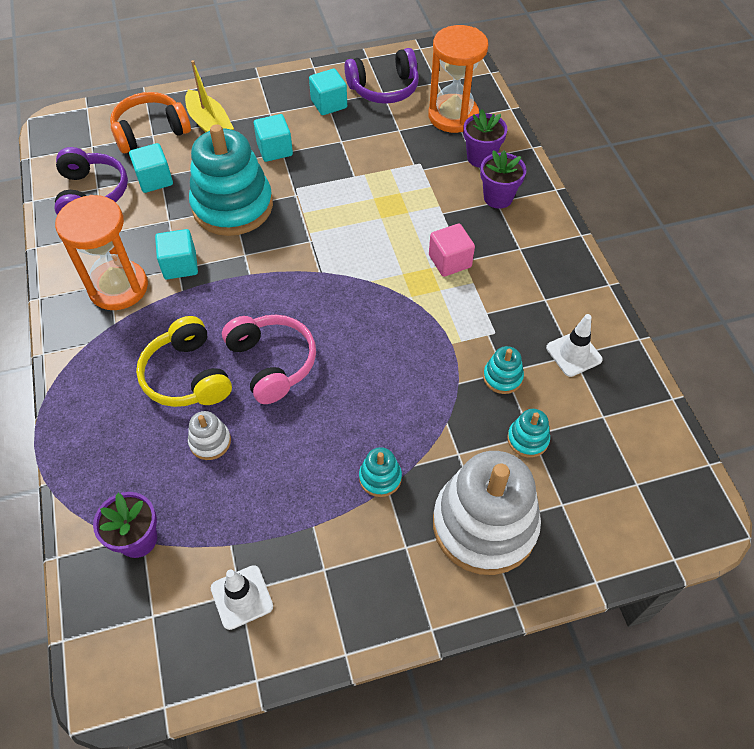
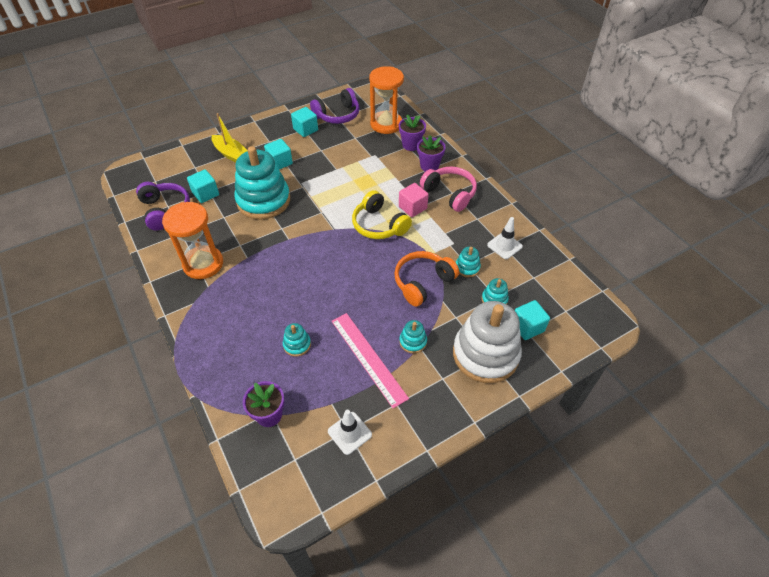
camera: 15 degrees left, 5 degrees down
orange headphones [110,92,191,153] -> orange headphones moved to [394,251,459,307]
yellow headphones [136,316,232,407] -> yellow headphones moved to [352,190,412,239]
turquoise cube [155,229,198,279] -> turquoise cube moved to [515,300,550,340]
white stacking toy [188,411,231,460] -> turquoise stacking toy [283,323,311,357]
pink headphones [222,315,316,404] -> pink headphones moved to [420,167,477,212]
none -> pink ruler [332,313,409,408]

